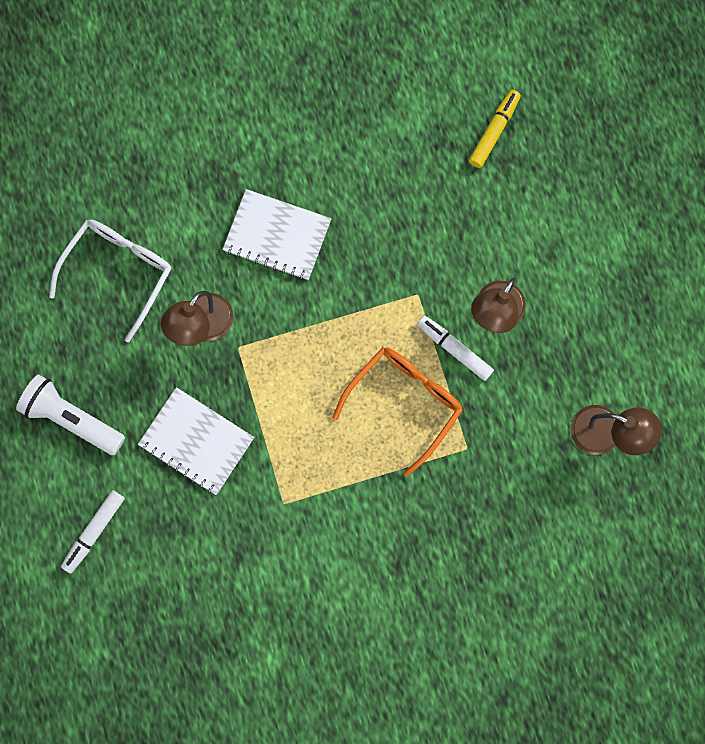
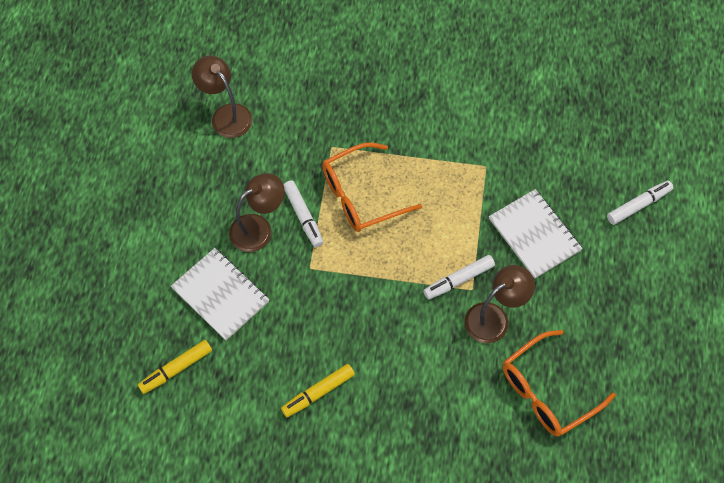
camera: 155 degrees left, 15 degrees down
white flashlight [16,375,125,455] -> none
white glasses [49,219,171,342] -> orange glasses [503,330,616,437]
white notebook [223,189,331,280] -> white notebook moved to [171,248,269,340]
none -> yellow marker [281,364,355,417]
none -> white marker [423,255,495,300]

